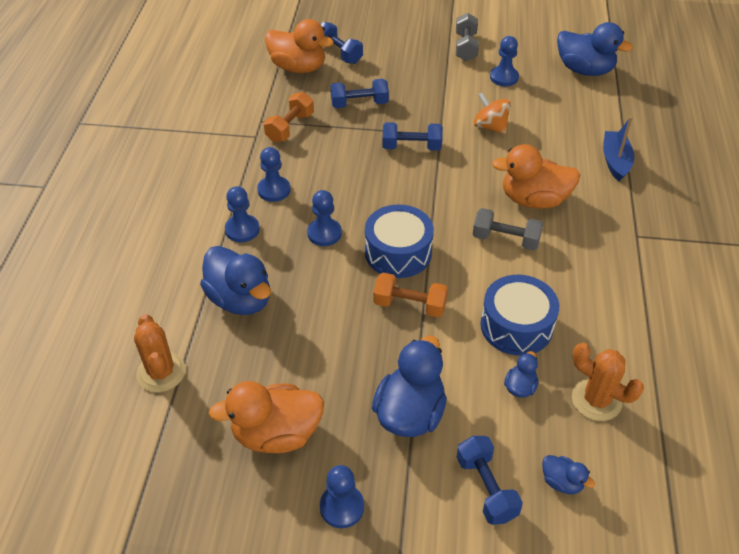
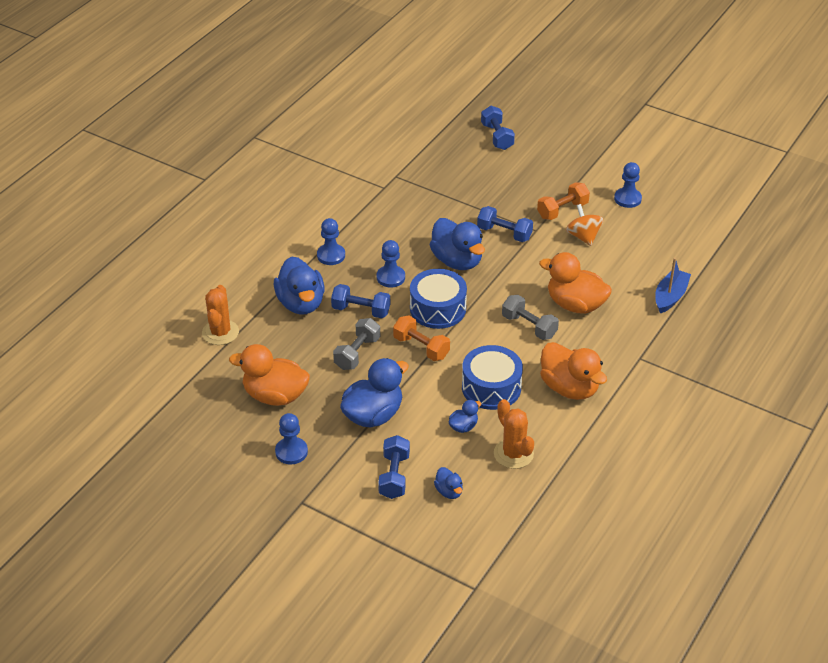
camera: 25 degrees right, 5 degrees down
blue pawn [257,147,290,202] -> none
orange dumbbell [264,92,314,142] -> orange dumbbell moved to [537,182,590,220]
orange duck [265,19,334,73] -> orange duck moved to [540,342,607,400]
blue dumbbell [330,79,389,108] -> blue dumbbell moved to [331,284,390,318]
grey dumbbell [456,13,479,61] -> grey dumbbell moved to [333,318,380,370]
blue duck [557,22,633,76] -> blue duck moved to [430,218,485,270]

